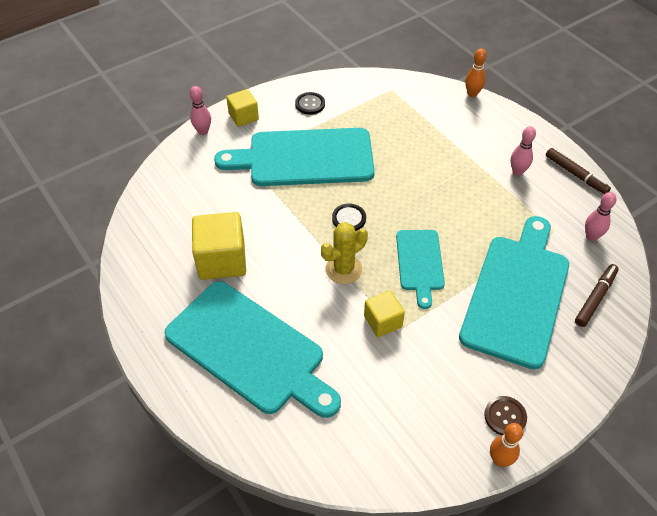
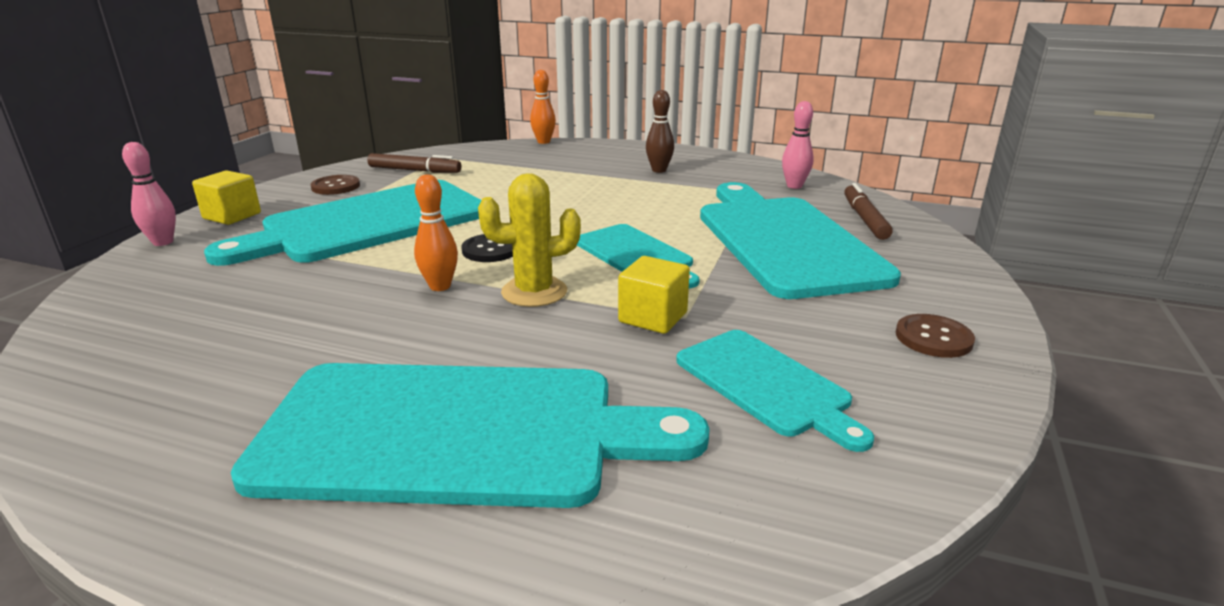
camera: 35 degrees left, 25 degrees down
yellow cube [192,212,246,280] -> none
black button [295,92,325,115] -> brown button [311,175,360,195]
yellow cactus [321,222,368,284] -> yellow cactus turned 60 degrees clockwise [478,173,581,307]
orange bowling pin [490,423,523,467] -> orange bowling pin moved to [414,174,458,291]
pink bowling pin [511,126,536,176] -> brown bowling pin [646,90,674,173]
brown marker [546,148,611,194] -> brown marker moved to [367,153,461,173]
none -> turquoise cutting board [676,330,874,452]

